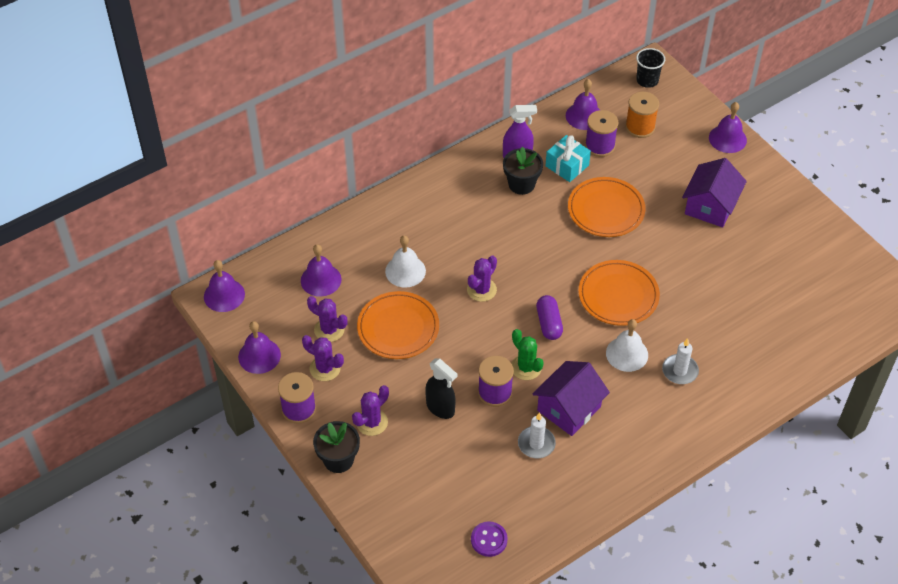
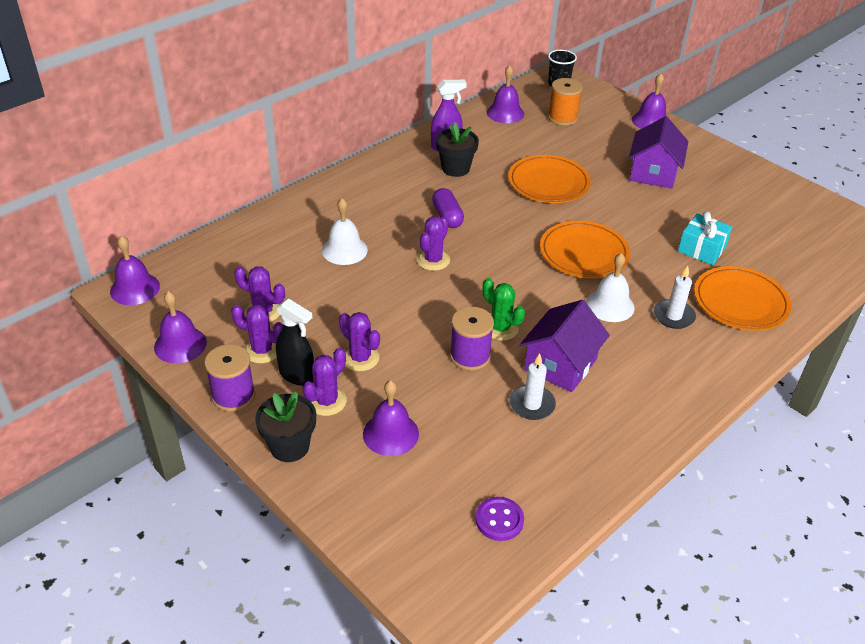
camera: 10 degrees left, 10 degrees down
purple bell [301,244,341,297] -> purple bell moved to [363,380,419,456]
orange plate [357,291,439,359] -> orange plate moved to [694,266,791,331]
black spray bottle [425,358,458,419] -> black spray bottle moved to [276,298,314,386]
purple capsule [536,295,563,340] -> purple capsule moved to [432,188,464,228]
turquoise gift [545,135,591,182] -> turquoise gift moved to [678,211,732,265]
purple spool [585,110,618,157] -> none
none -> purple cactus [339,312,380,371]

